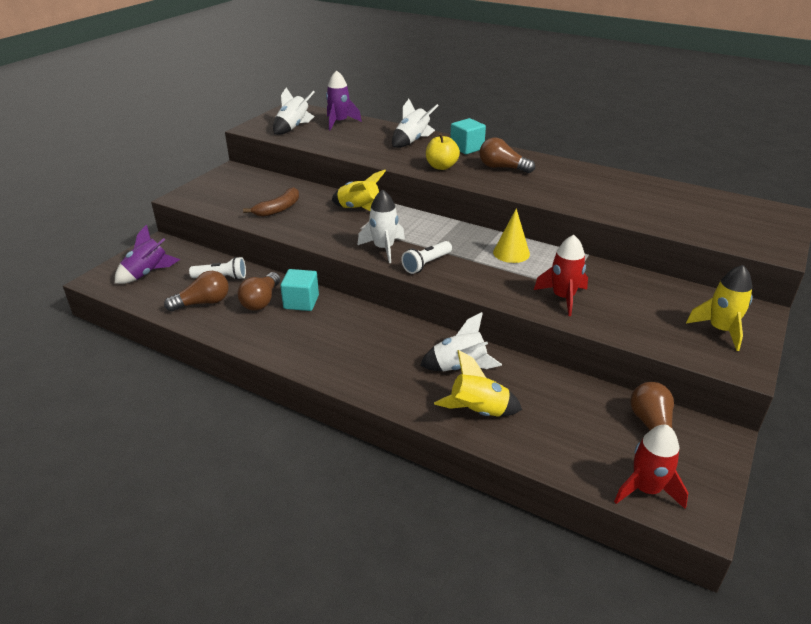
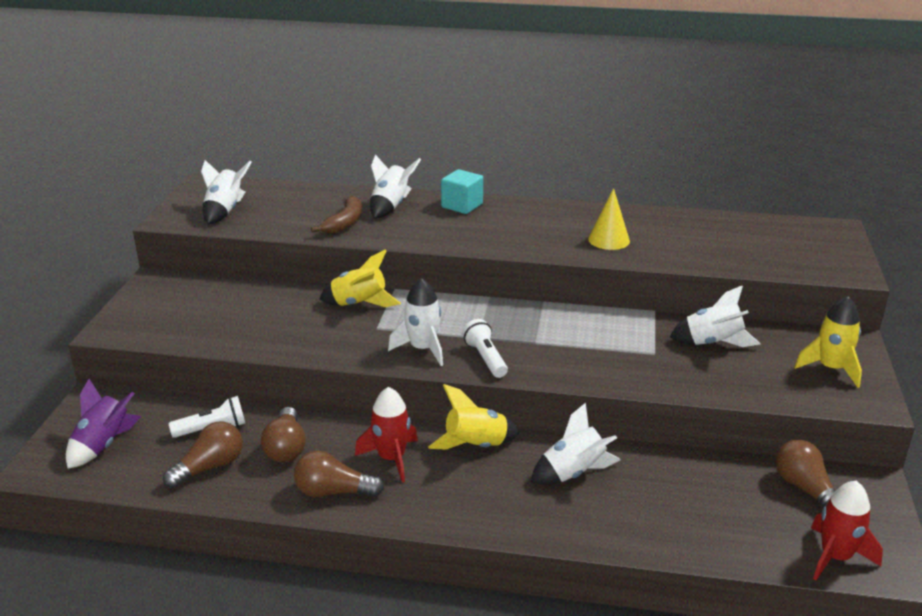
camera: 20 degrees left, 5 degrees down
brown banana [243,187,299,217] -> brown banana moved to [311,195,362,234]
turquoise cube [280,269,319,311] -> none
purple rocket [326,70,362,130] -> none
white flashlight [401,241,452,274] -> white flashlight turned 135 degrees clockwise [462,319,508,378]
yellow apple [426,133,460,170] -> none
yellow rocket [434,350,522,417] -> yellow rocket moved to [428,384,519,450]
brown light bulb [480,138,535,173] -> brown light bulb moved to [294,451,384,497]
yellow cone [493,208,530,263] -> yellow cone moved to [588,188,630,250]
red rocket [534,235,588,316] -> red rocket moved to [355,387,418,483]
none -> white rocket [670,286,760,347]

